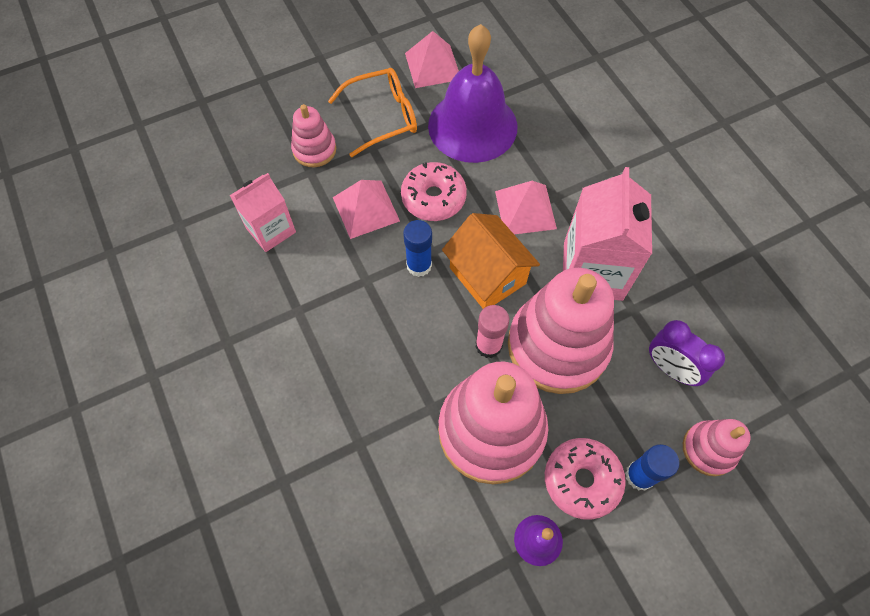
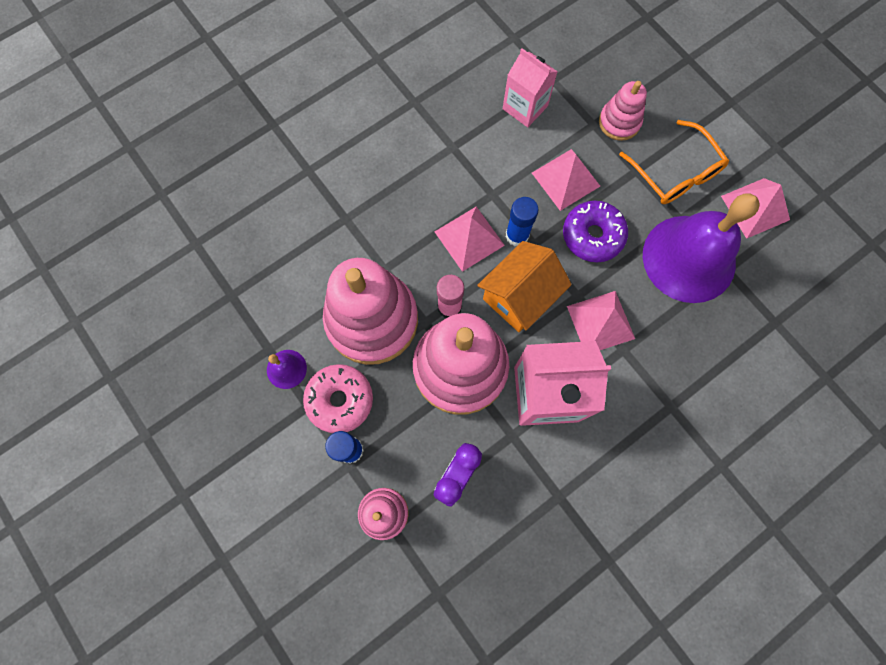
camera: 80 degrees right, 10 degrees up
pink donut [401,162,467,221] -> purple donut [563,201,628,262]
none -> pink pyramid [435,206,505,272]

